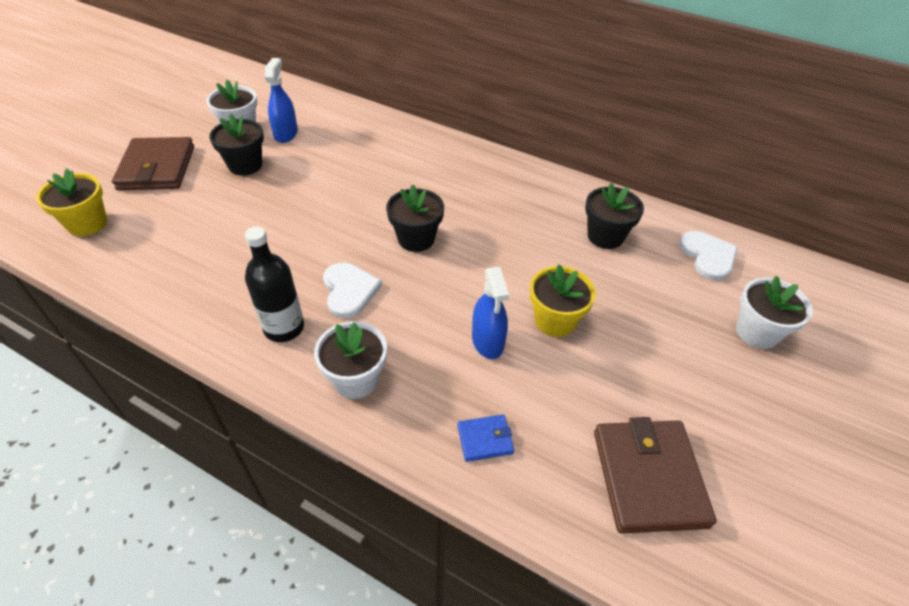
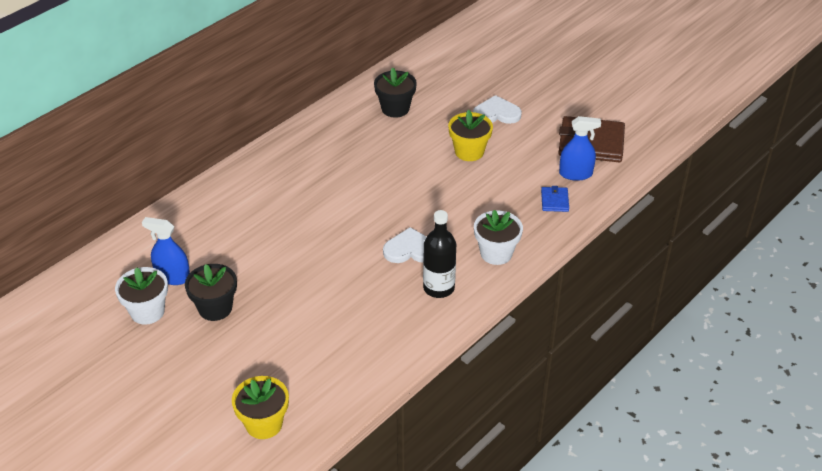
camera: 75 degrees left, 5 degrees down
brown wallet [112,137,194,190] -> none
black flower pot [386,184,444,252] -> none
blue spray bottle [472,267,509,359] -> blue spray bottle moved to [559,116,601,181]
white heart [679,231,738,281] -> white heart moved to [473,95,522,124]
white flower pot [736,276,813,349] -> none

